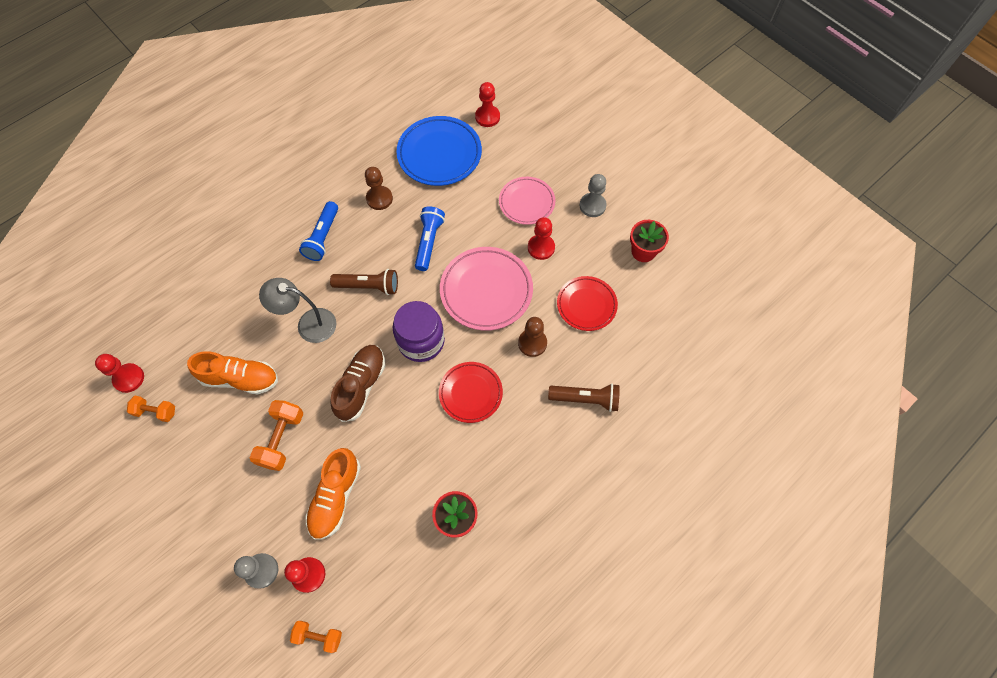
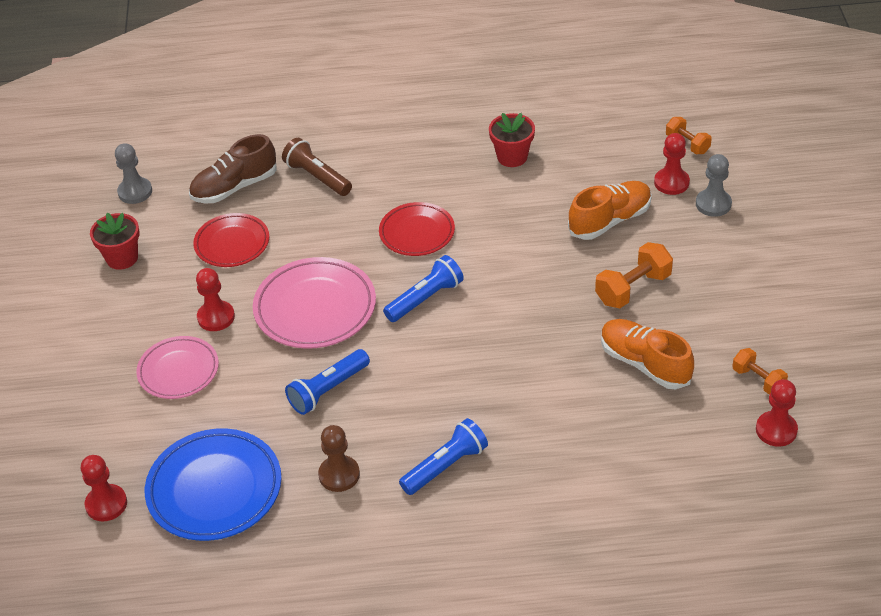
camera: 140 degrees left, 20 degrees down
grey lamp [259,278,336,343] -> none
brown flashlight [330,269,398,295] -> none
brown shoe [330,345,385,422] -> brown shoe moved to [189,134,277,203]
purple jar [393,301,445,362] -> blue flashlight [383,255,464,322]
brown pawn [518,317,547,357] -> none
grey pawn [579,174,607,217] -> grey pawn moved to [115,143,152,204]

